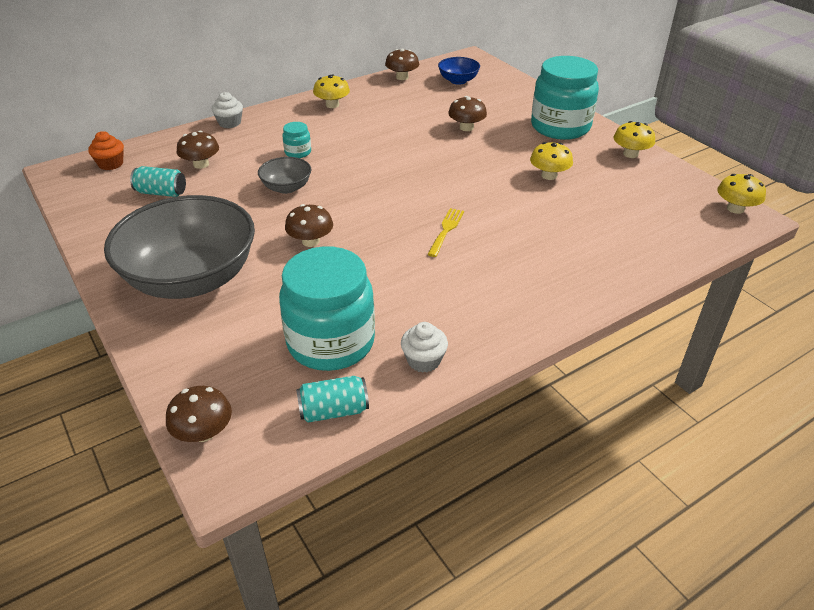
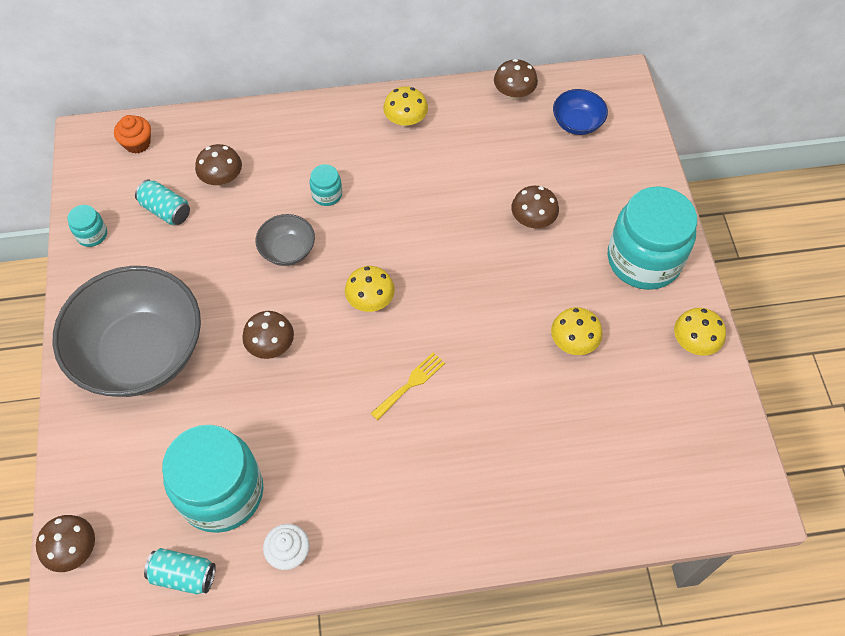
camera: 25 degrees right, 20 degrees up
white cupcake [212,92,243,128] -> none
yellow mushroom [717,174,766,214] -> yellow mushroom moved to [345,266,395,312]
none -> turquoise jar [68,205,107,247]

